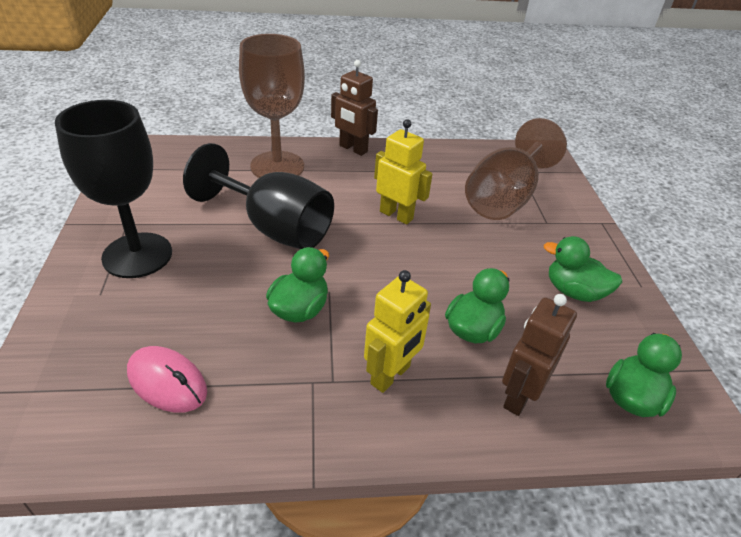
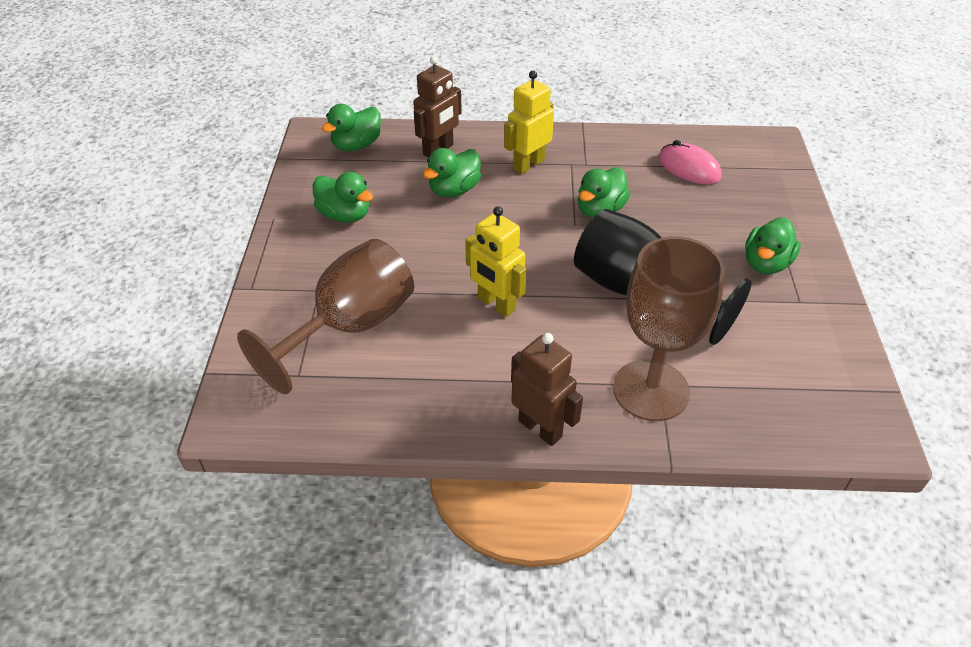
camera: 170 degrees left, 5 degrees up
black goblet [55,100,172,278] -> green duck [745,217,801,274]

